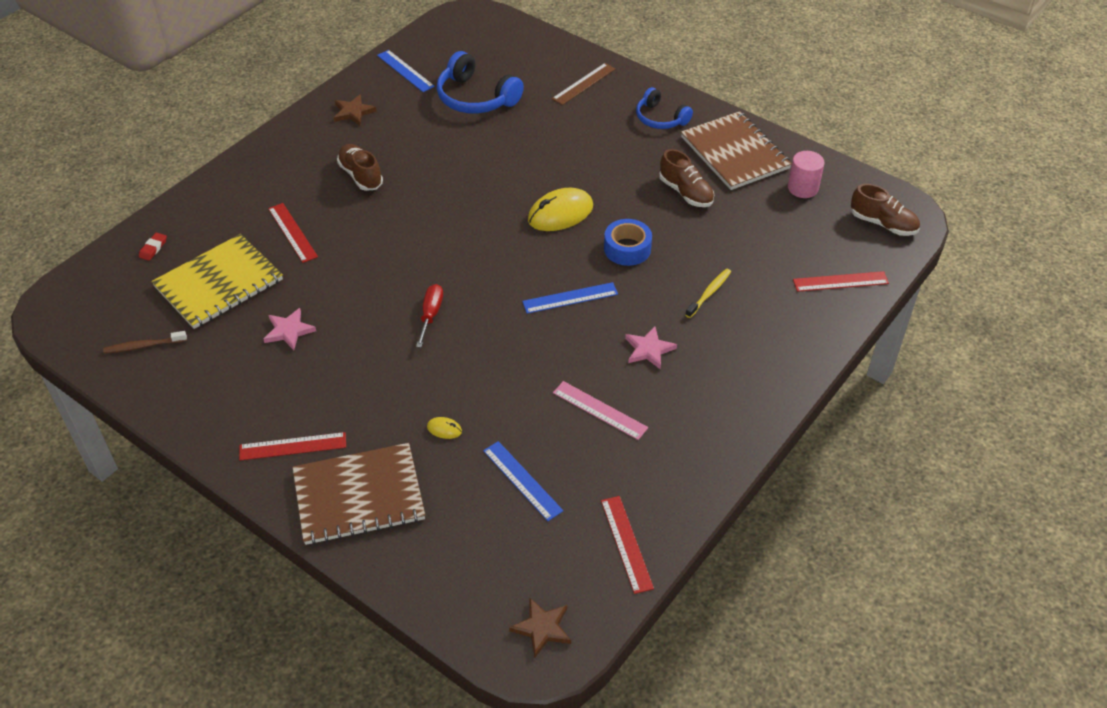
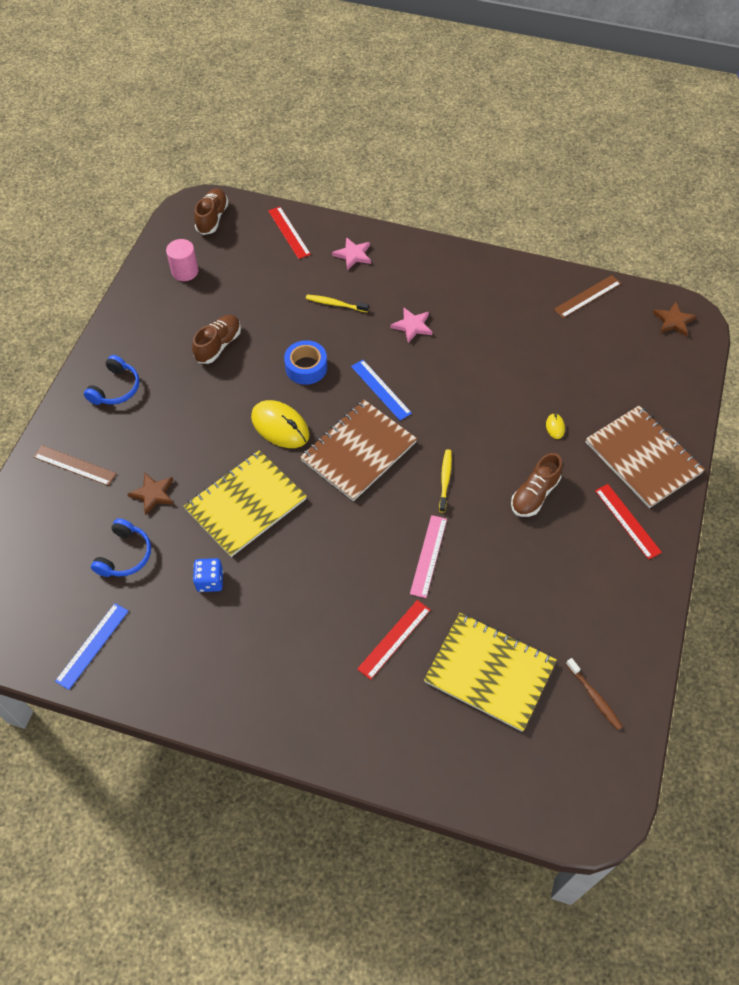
camera: 110 degrees left, 10 degrees up
red eraser [139,233,167,261] -> none
pink star [264,308,316,350] -> pink star moved to [332,237,371,270]
brown star [334,94,377,126] -> brown star moved to [128,473,174,515]
brown shoe [337,144,383,191] -> brown shoe moved to [511,453,563,517]
red screwdriver [416,284,443,348] -> yellow toothbrush [439,449,452,513]
blue headphones [437,51,524,113] -> blue headphones [91,518,151,577], size x0.64
blue ruler [483,441,563,521] -> none
pink ruler [553,381,648,440] -> pink ruler moved to [410,515,447,598]
red ruler [601,496,654,594] -> brown ruler [554,275,621,318]
brown notebook [681,111,792,190] -> brown notebook moved to [300,400,417,501]
none -> yellow notebook [183,450,307,557]
none -> blue dice [193,558,223,592]

